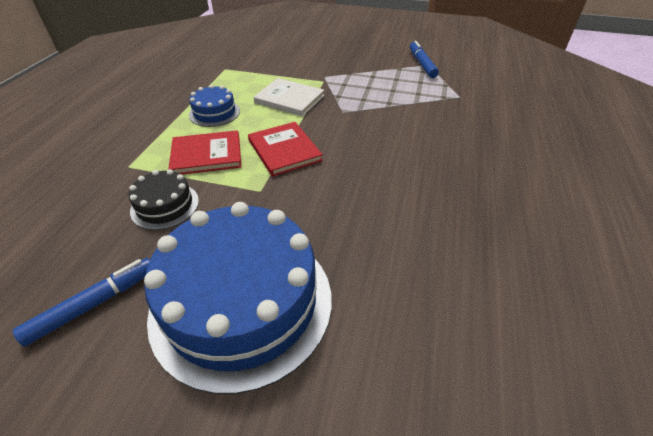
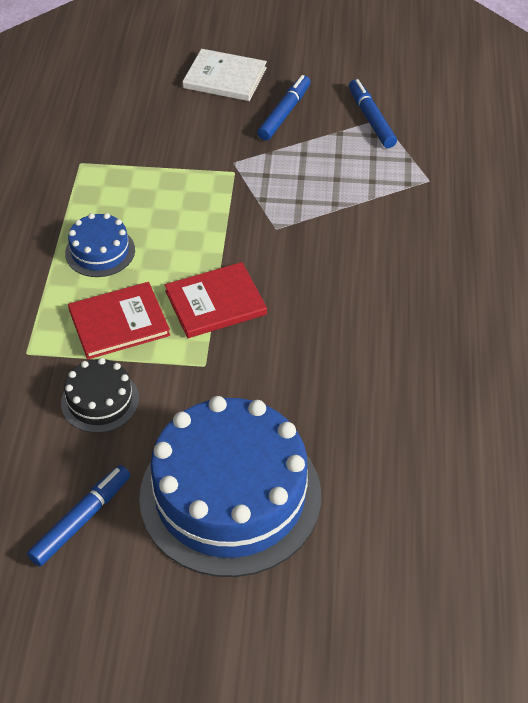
camera: 10 degrees left, 5 degrees up
red book [248,122,323,177] -> red book turned 75 degrees counterclockwise [165,262,267,338]
white book [254,78,324,116] -> white book moved to [182,49,267,101]
none -> blue marker [257,75,311,141]

